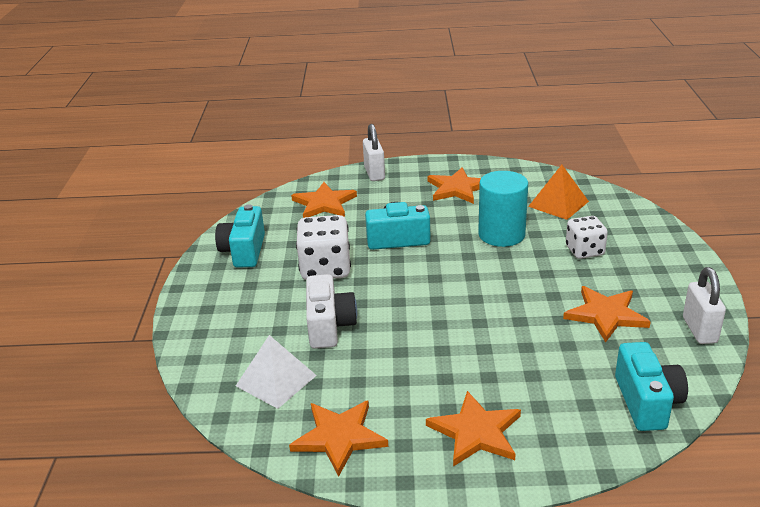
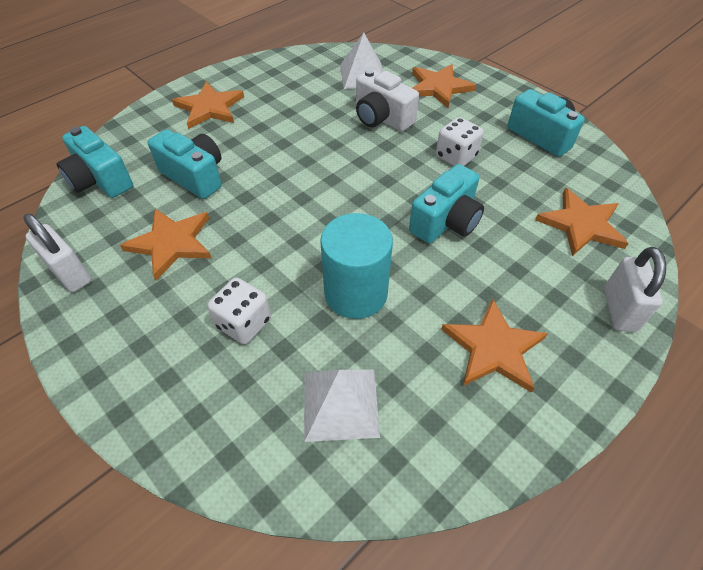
camera: 135 degrees right, 20 degrees up
orange star [289,400,388,477] -> orange star moved to [412,64,476,108]
white dice [296,215,351,280] -> white dice [436,117,484,166], size x0.65
white padlock [363,124,385,181] -> white padlock turned 60 degrees clockwise [604,247,666,332]
orange pyramid [528,165,589,220] -> white pyramid [304,370,380,442]
none -> turquoise camera [148,129,222,199]

